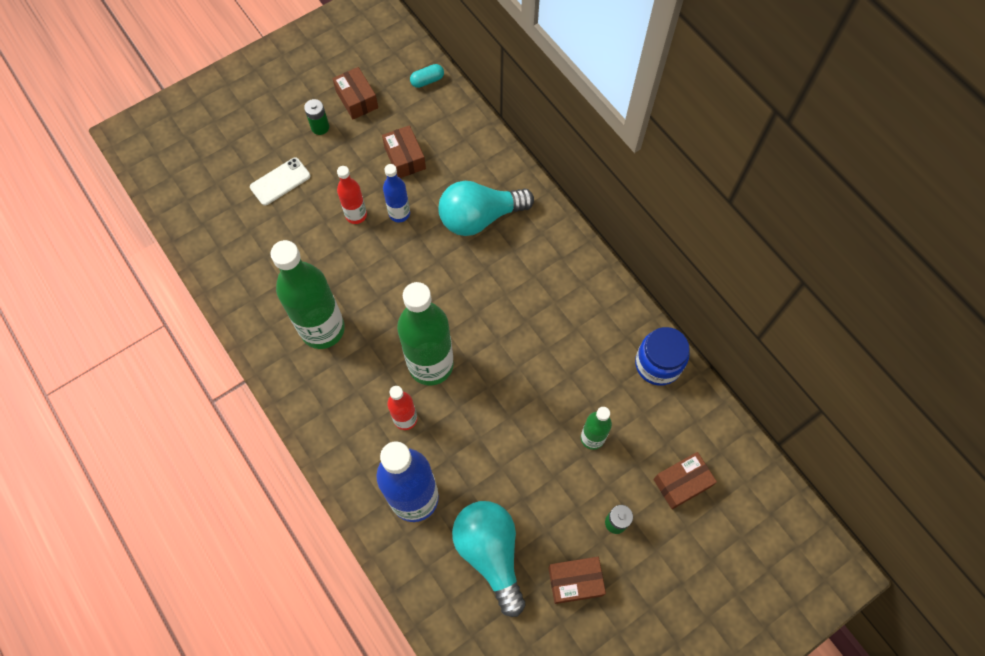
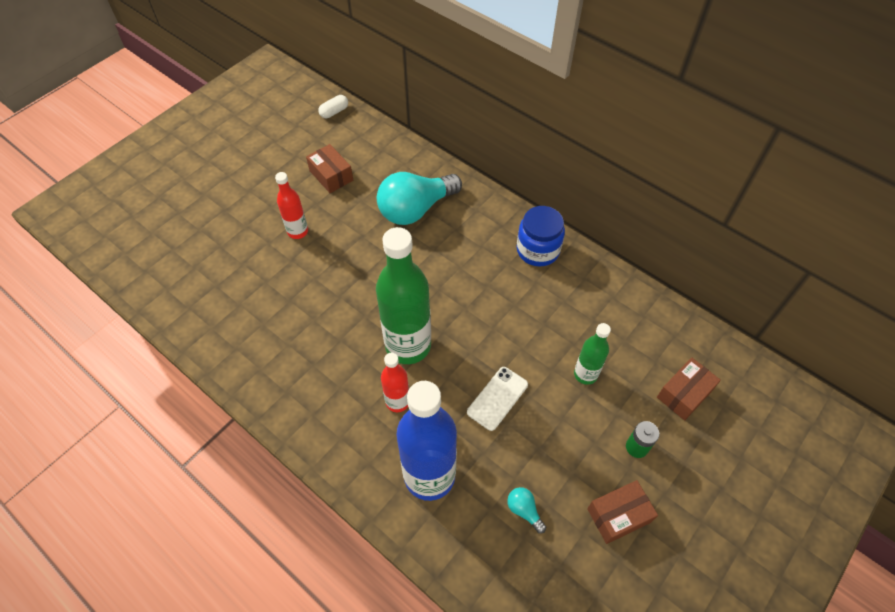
camera: 15 degrees left, 10 degrees down
white phone [250,157,311,206] -> white phone moved to [467,367,528,431]
green bottle [270,240,345,349] -> none
green battery [304,99,329,135] -> none
brown box [333,67,378,119] -> none
blue bottle [383,164,410,222] -> none
turquoise capsule [410,64,444,88] -> white capsule [318,95,348,118]
turquoise light bulb [452,501,525,617] -> turquoise light bulb [507,487,546,534], size x0.41
blue jar [635,327,690,386] -> blue jar moved to [517,206,565,267]

